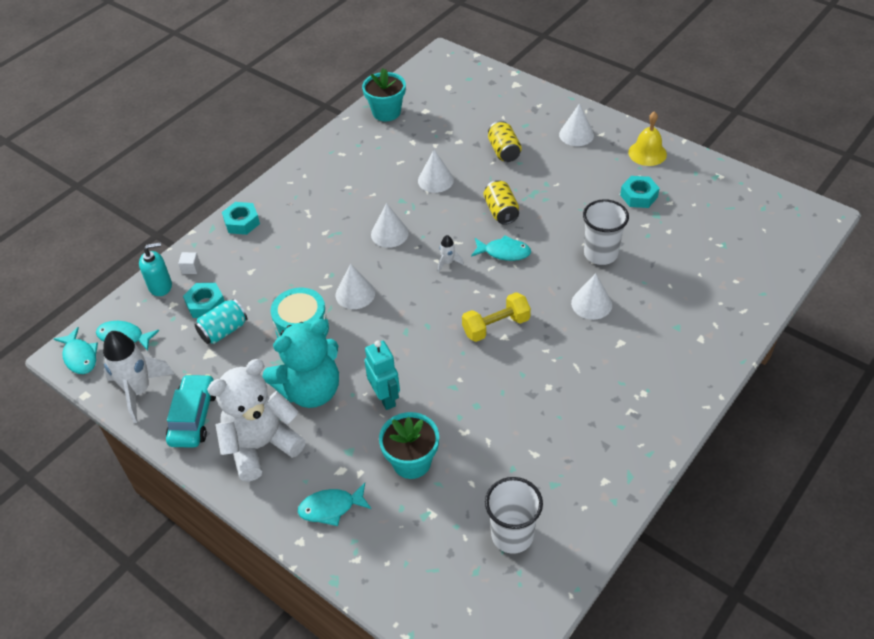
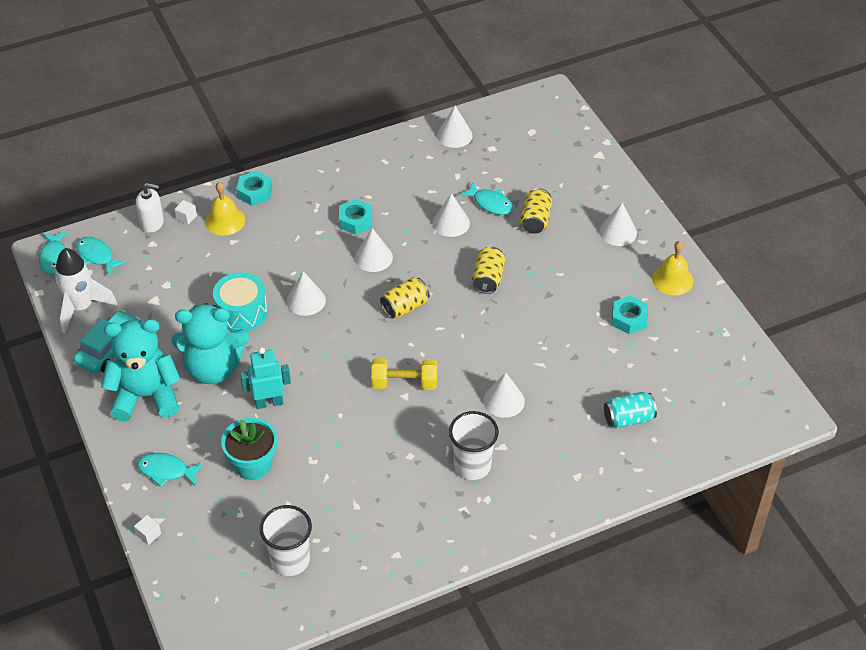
camera: 25 degrees right, 0 degrees up
turquoise soap dispenser [139,242,172,296] -> white soap dispenser [136,183,164,233]
turquoise nut [183,283,225,318] -> turquoise nut moved to [339,199,372,235]
turquoise can [195,299,247,344] -> turquoise can moved to [604,392,657,429]
white teddy bear [207,359,306,482] -> turquoise teddy bear [101,319,181,421]
turquoise flower pot [362,68,406,122] -> white cone [437,106,473,148]
turquoise robot [364,340,400,410] -> turquoise robot turned 105 degrees counterclockwise [240,347,291,409]
white rocket [438,235,464,272] -> yellow can [380,277,430,319]
turquoise fish [471,235,531,261] -> turquoise fish moved to [459,182,513,215]
white cup [583,199,629,265] -> white cup moved to [449,411,499,480]
none -> white cube [134,515,161,545]
none -> yellow bell [205,182,245,236]

